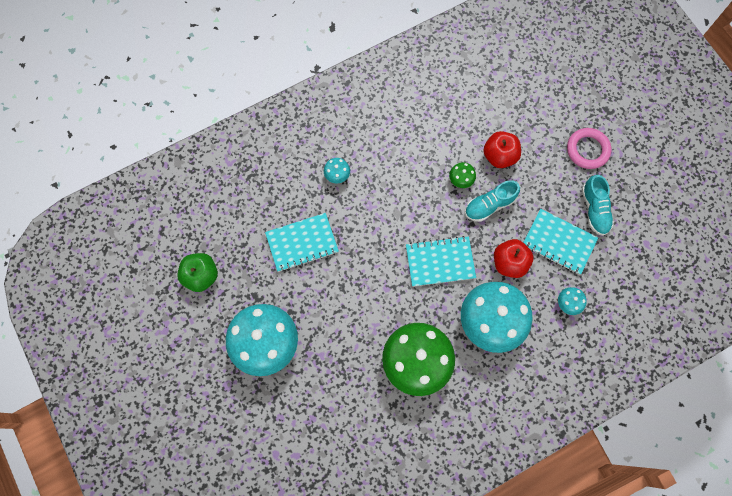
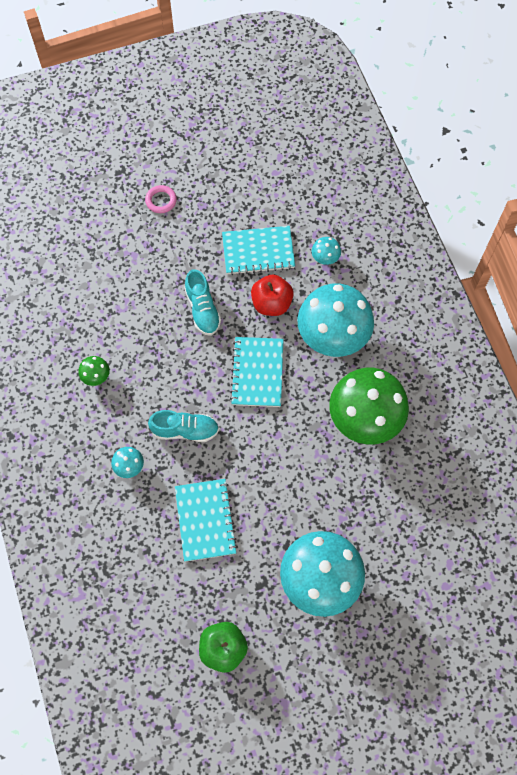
camera: 80 degrees left, 5 degrees down
green mushroom [449,162,476,188] -> green mushroom moved to [78,356,110,386]
red apple [484,131,521,168] -> none
turquoise notebook [523,209,598,275] -> turquoise notebook turned 45 degrees clockwise [222,226,295,275]
pink ring [567,128,611,169] -> pink ring [145,185,177,213], size x0.65
turquoise shoe [582,175,614,236] -> turquoise shoe moved to [148,410,219,442]

